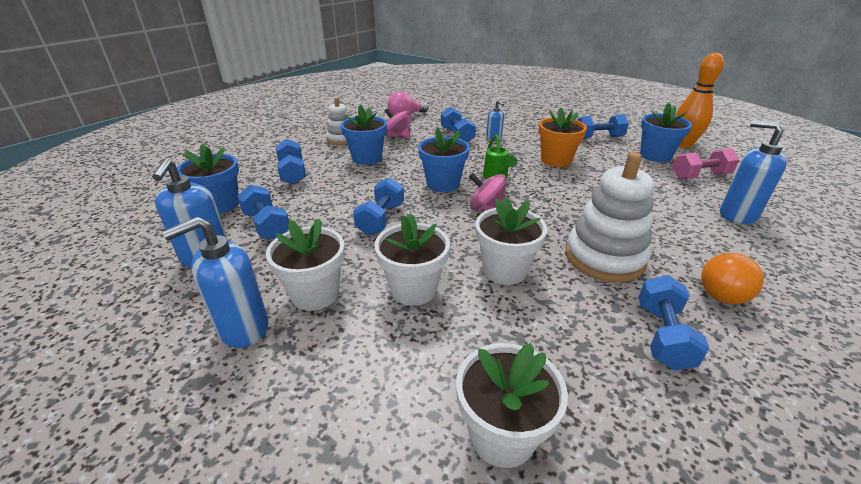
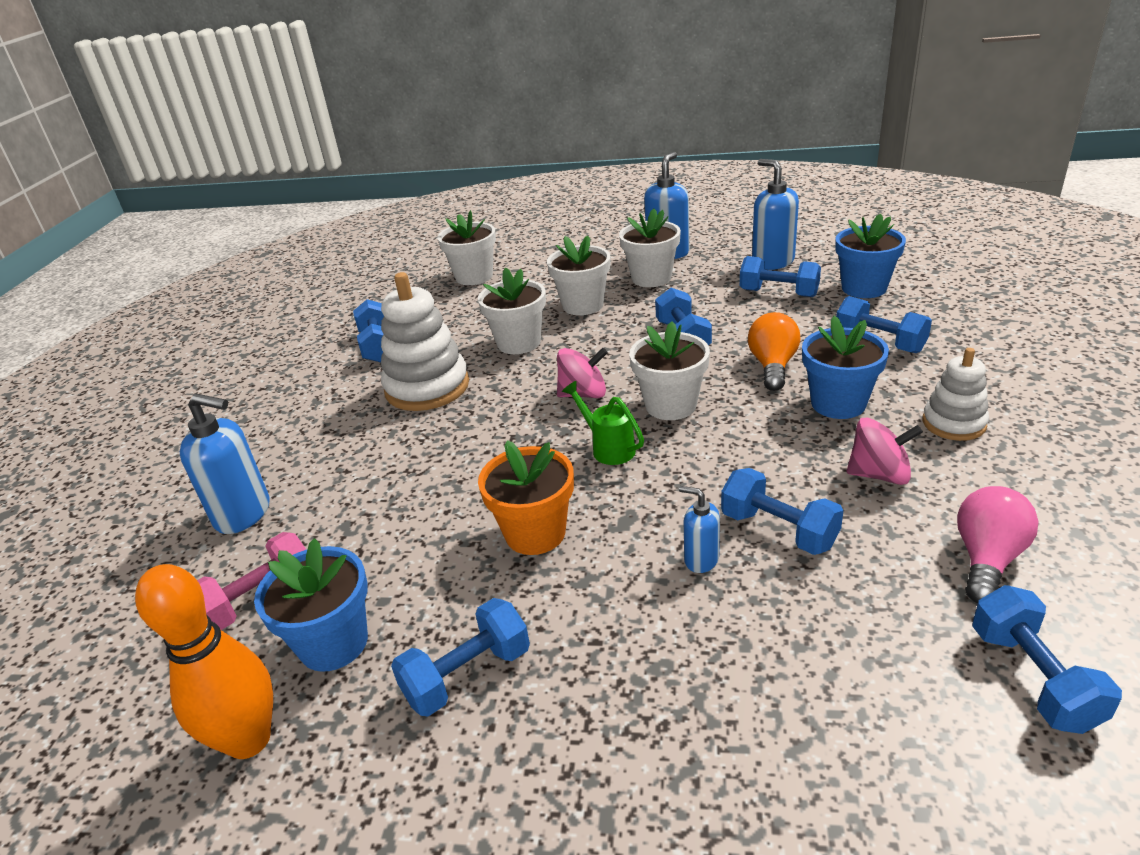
camera: 155 degrees right, 0 degrees up
blue flower pot [418,127,470,192] -> white flower pot [629,321,710,420]
orange light bulb [701,253,764,304] -> orange light bulb moved to [748,312,801,391]
none -> blue dumbbell [972,585,1122,734]

